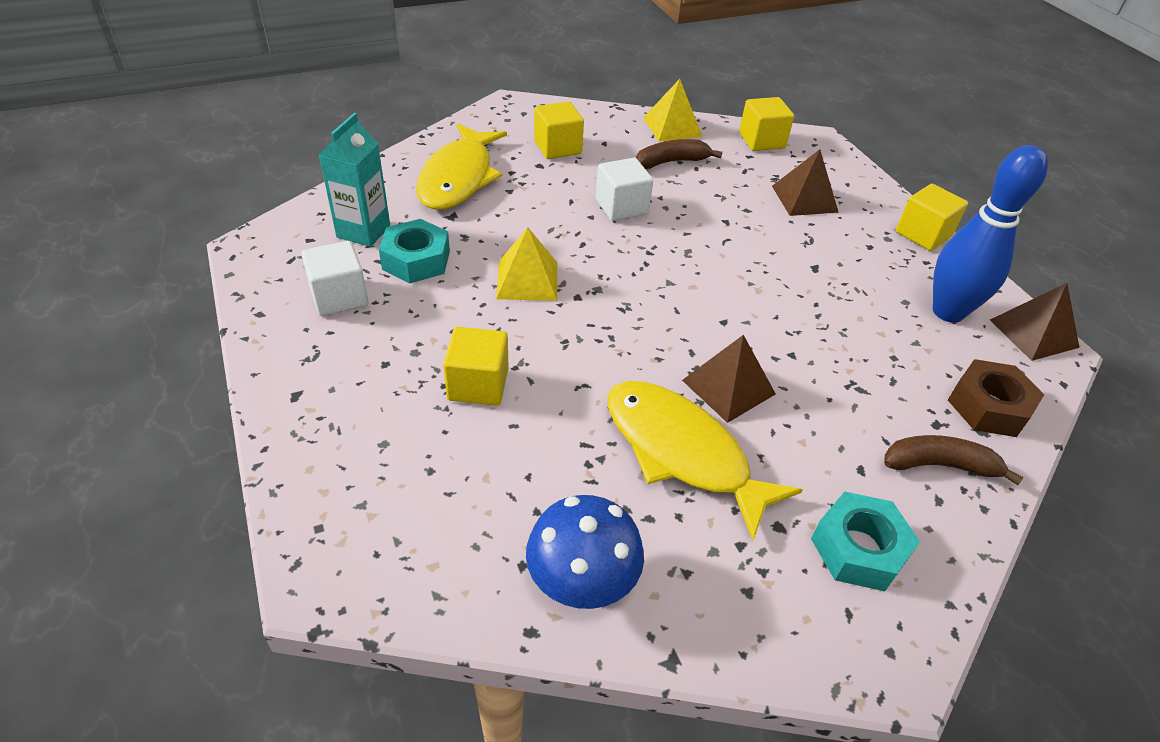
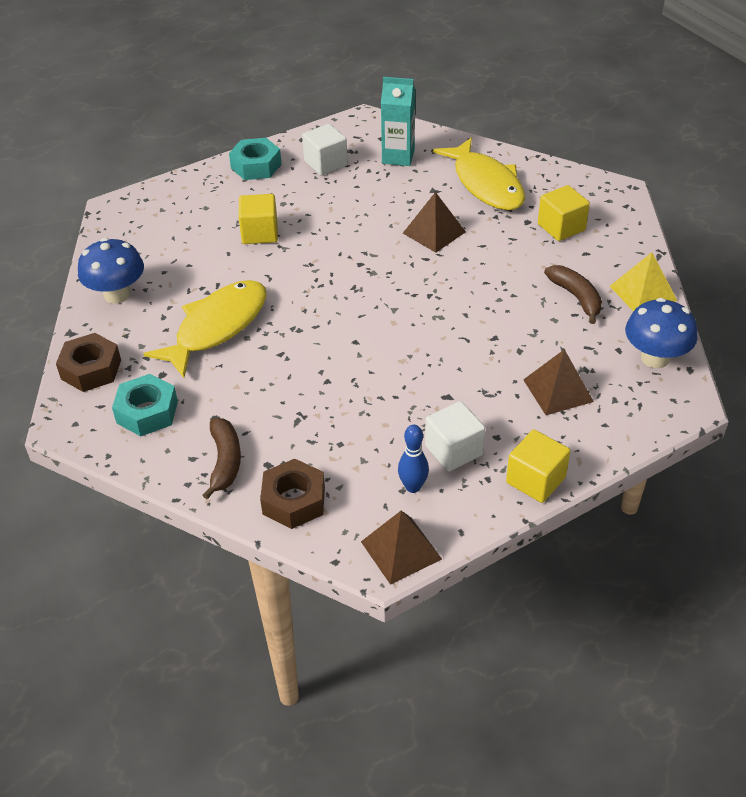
camera: 85 degrees right, 0 degrees up
turquoise nut [379,219,450,283] -> turquoise nut moved to [229,138,281,180]
yellow fish [416,124,507,209] -> yellow fish turned 120 degrees counterclockwise [433,138,525,210]
yellow pyramid [496,227,557,301] -> none
white cube [596,158,653,221] -> white cube moved to [425,401,485,472]
brown pyramid [682,335,776,423] -> brown pyramid moved to [403,192,466,253]
yellow cube [739,97,794,151] -> blue mushroom [625,298,698,368]
blue bowling pin [933,145,1048,323] -> blue bowling pin [398,425,429,493], size x0.51
none -> brown nut [56,333,121,392]

